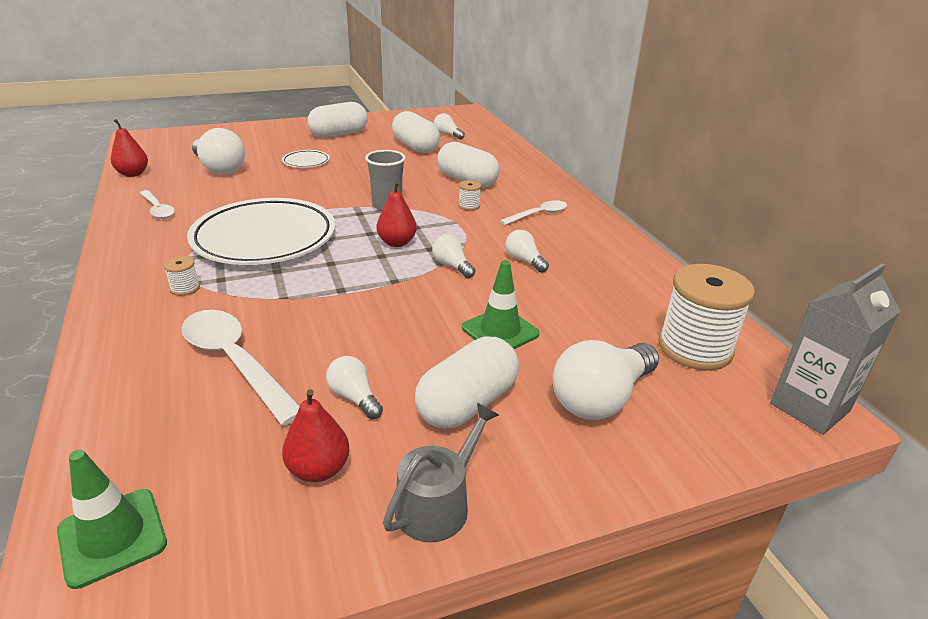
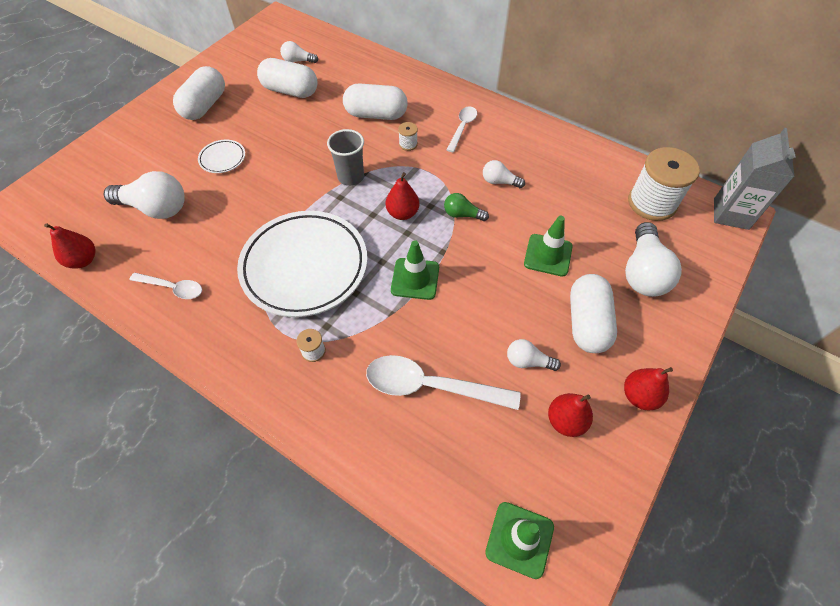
camera: 35 degrees left, 25 degrees up
grey watering can [383,403,499,542] -> red pear [624,367,673,410]
white light bulb [432,235,475,278] -> green light bulb [444,193,489,221]
none -> green traffic cone [391,240,439,300]

